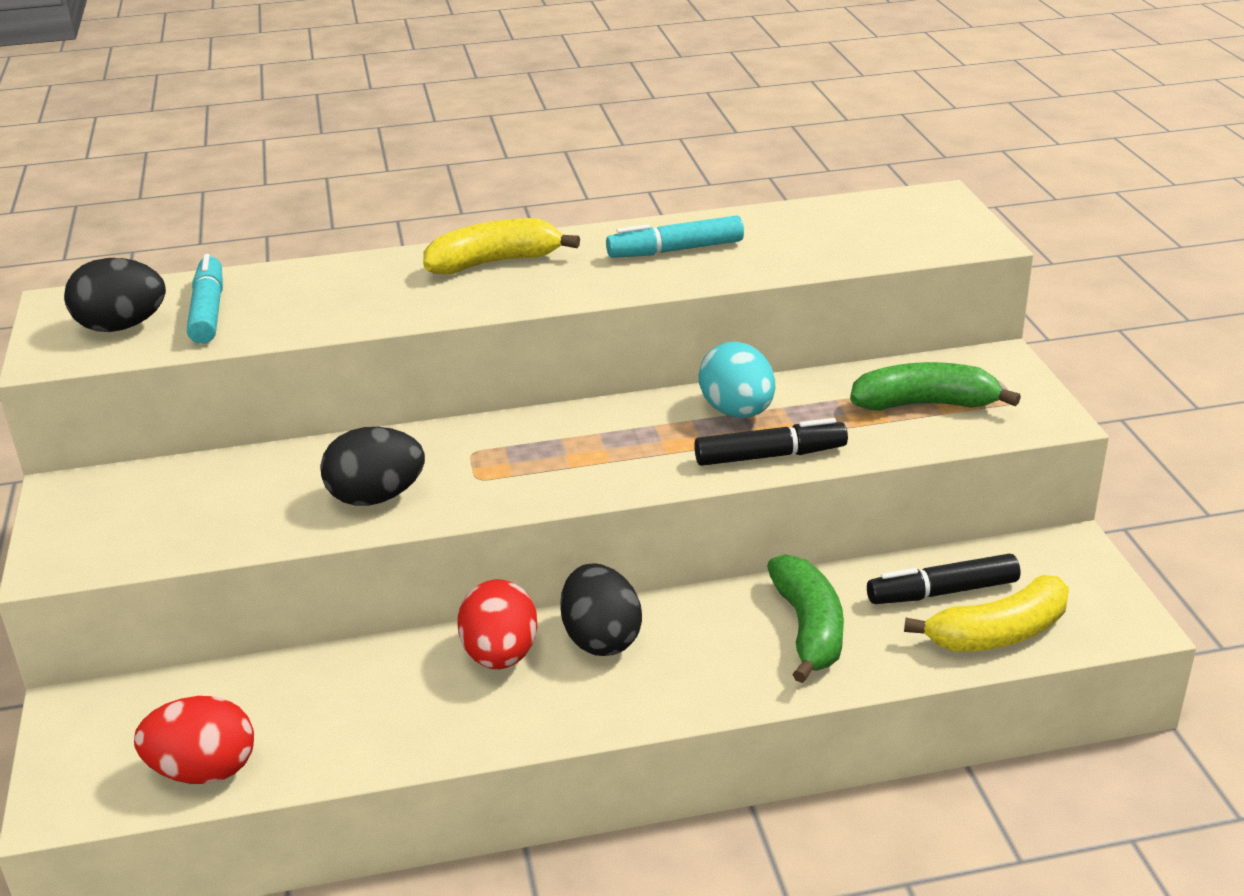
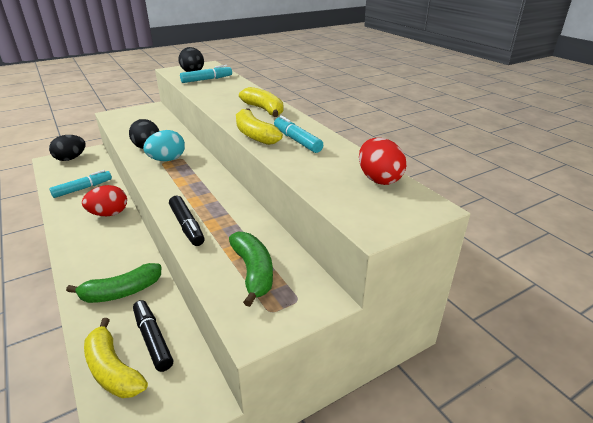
camera: 70 degrees right, 0 degrees up
red egg [134,696,254,784] -> red egg moved to [359,138,406,185]
black egg [560,563,642,656] -> black egg moved to [49,135,86,161]
turquoise egg [698,342,775,418] -> turquoise egg moved to [143,130,185,161]
none -> turquoise marker [49,170,112,198]
none -> yellow banana [236,108,283,145]

